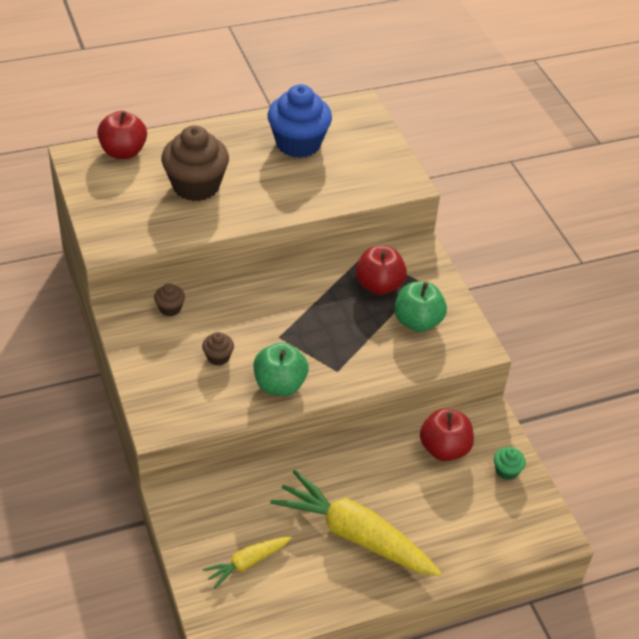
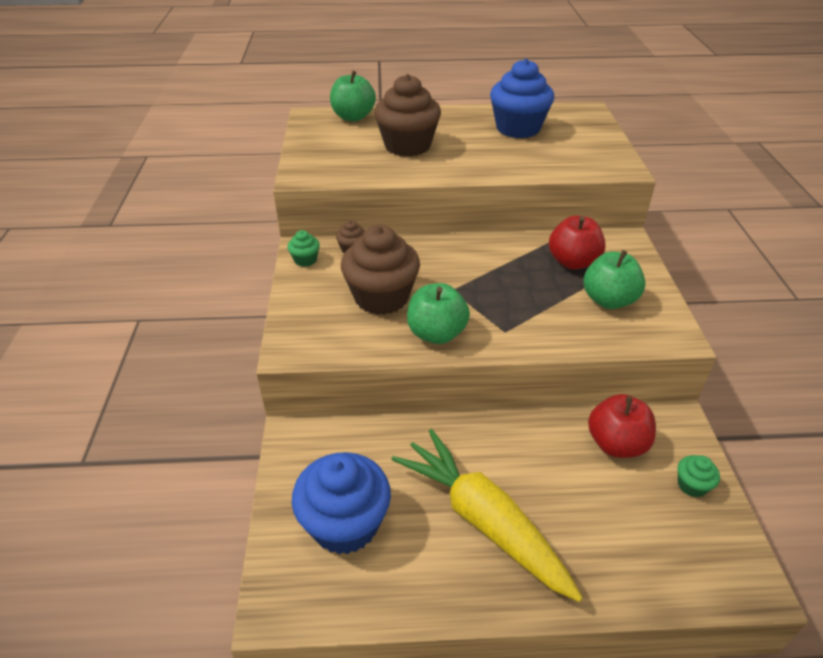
camera: 20 degrees right, 5 degrees down
red apple [97,111,147,159] -> green apple [330,71,376,121]
brown cupcake [202,332,234,366] -> brown cupcake [341,225,420,315], size x2.26
yellow carrot [203,537,291,588] -> blue cupcake [292,452,391,554]
none -> green cupcake [287,230,320,267]

